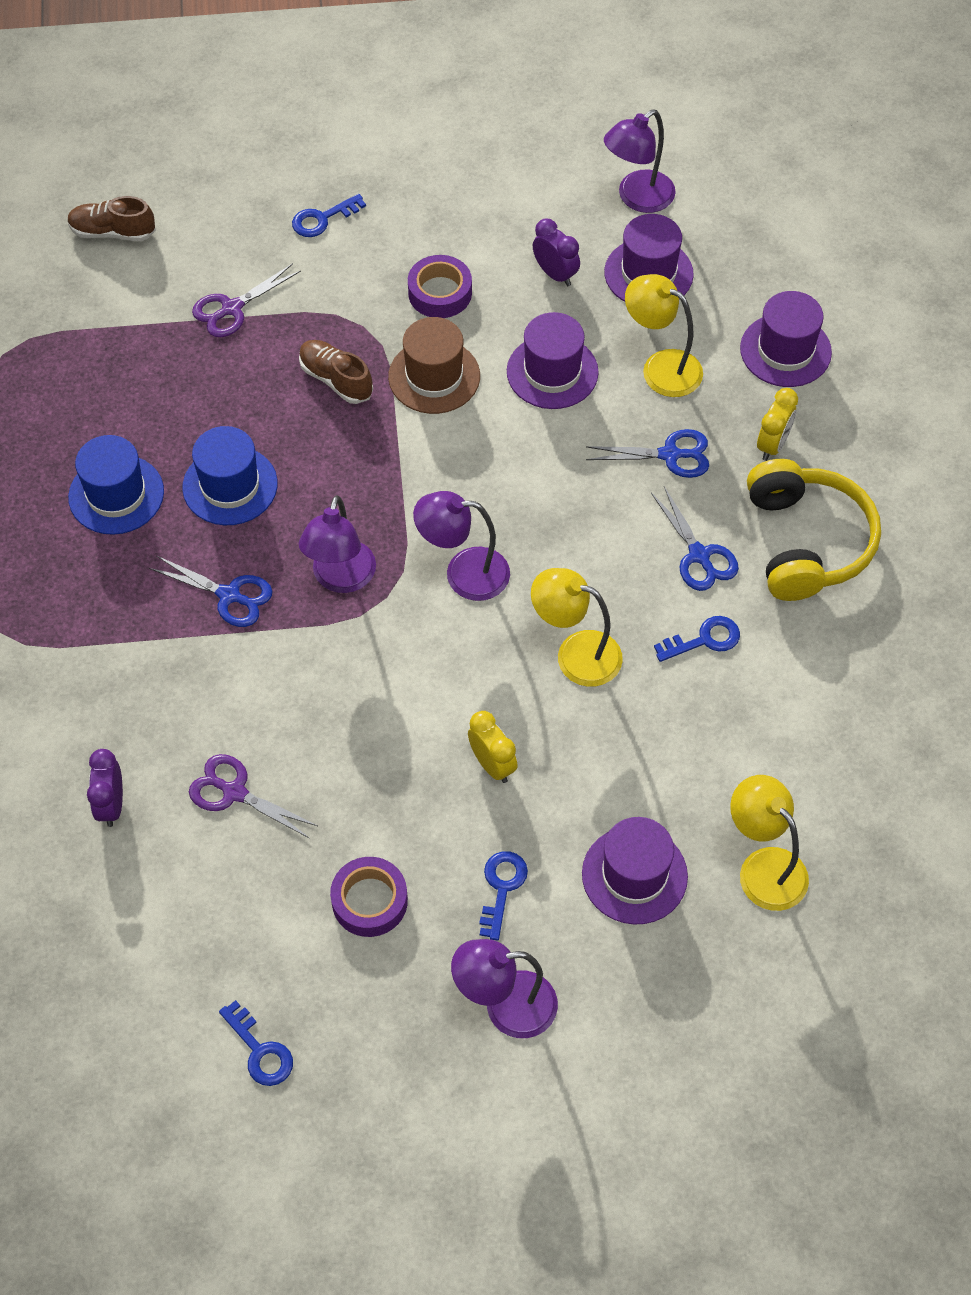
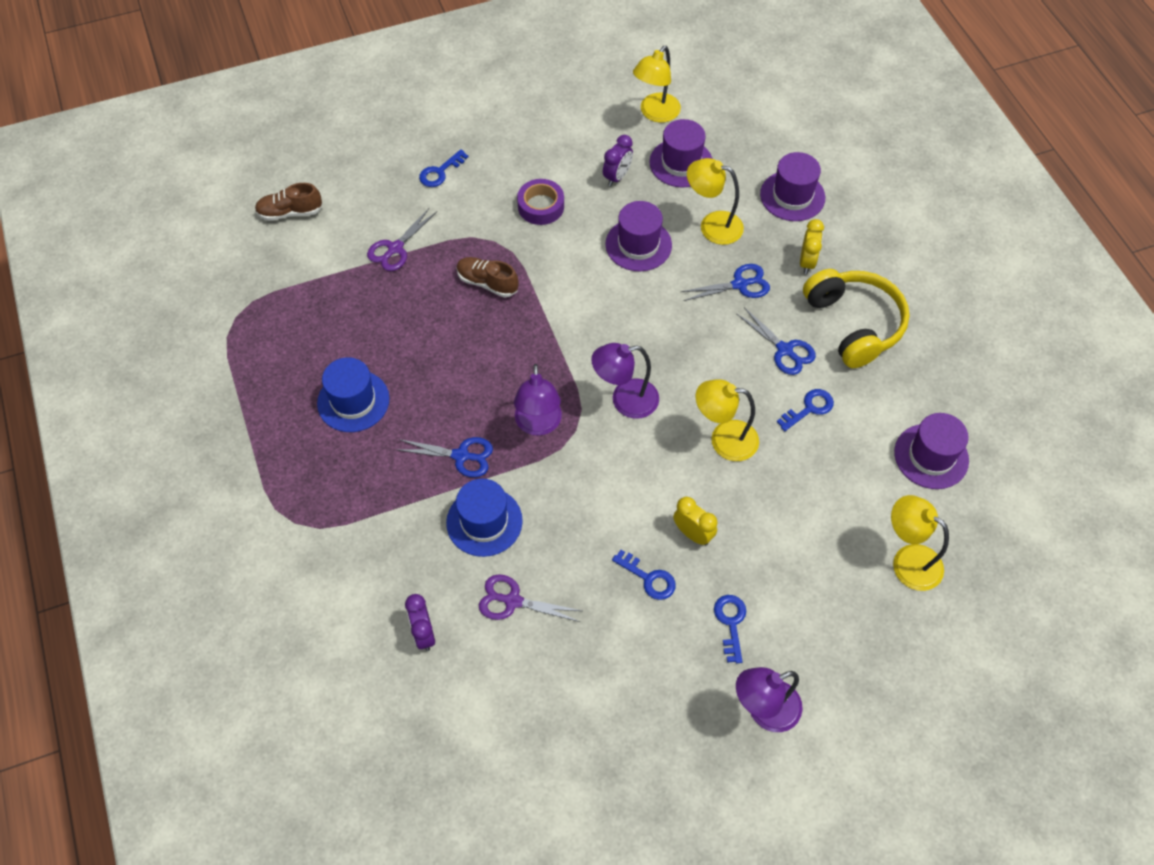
camera: 15 degrees left, 0 degrees up
blue hat [182,426,278,525] -> blue hat moved to [446,479,523,557]
blue key [219,1000,293,1086] -> blue key moved to [612,550,676,600]
purple tape [330,857,408,937] -> none
brown hat [388,317,480,414] -> none
purple clock [533,219,580,286] -> purple clock turned 90 degrees clockwise [603,135,633,186]
purple hat [582,817,688,924] -> purple hat moved to [894,413,969,489]
purple lamp [604,110,676,213] -> yellow lamp [633,46,681,123]

